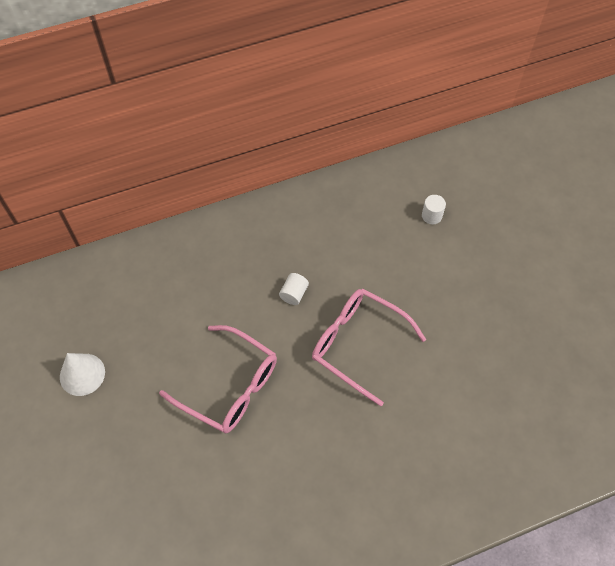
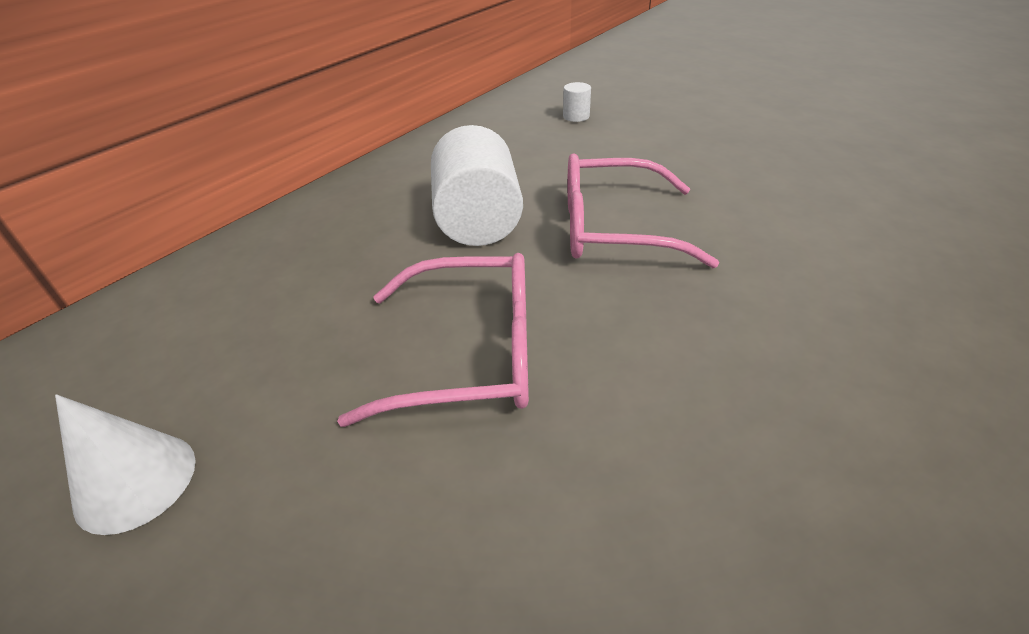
camera: 30 degrees left, 20 degrees down
white cylinder [279,273,309,305] -> white cylinder [431,125,523,246], size x2.31

